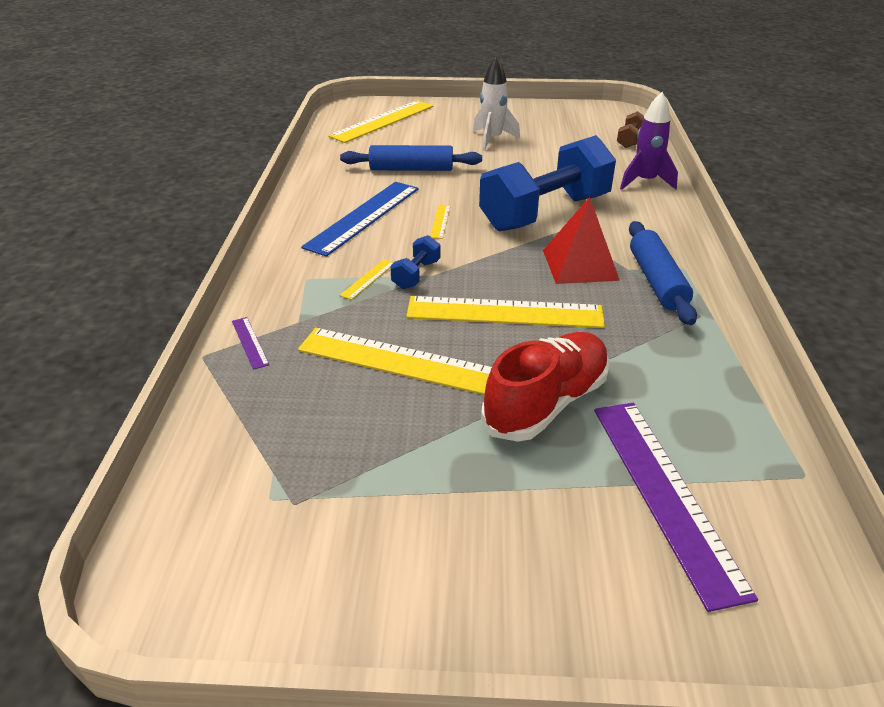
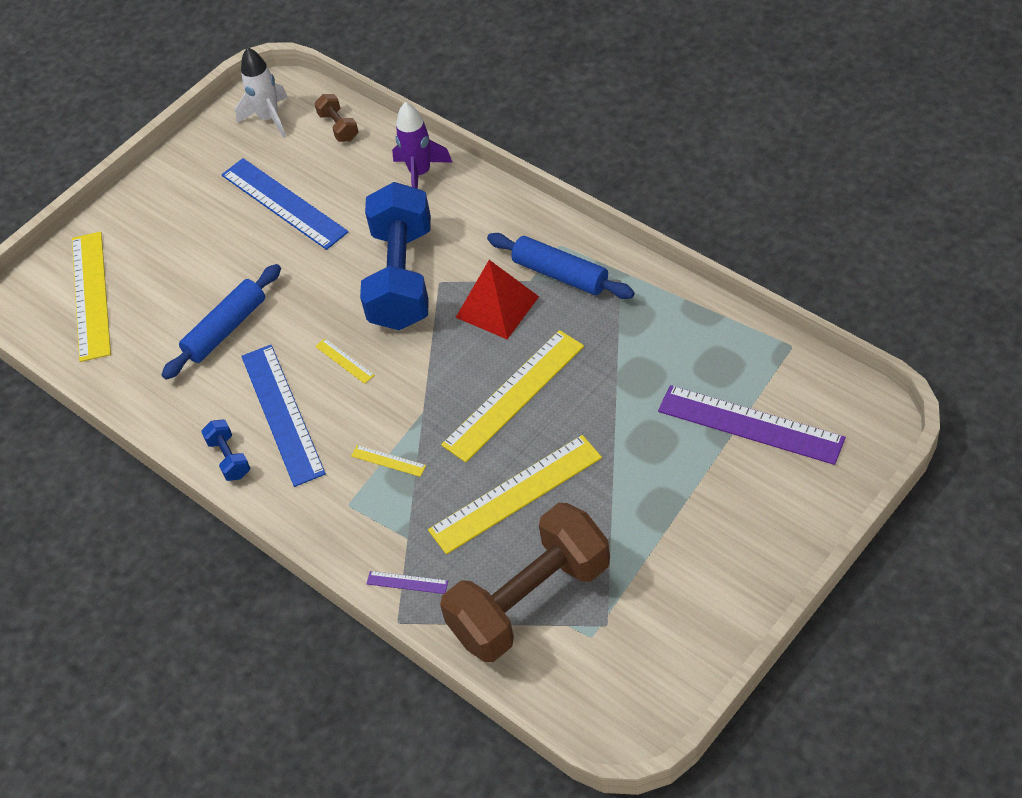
camera: 45 degrees left, 15 degrees up
yellow ruler [340,259,394,300] -> yellow ruler turned 45 degrees counterclockwise [351,445,426,477]
blue dumbbell [390,235,440,289] -> blue dumbbell moved to [201,420,251,481]
white rocket [473,57,520,151] -> white rocket moved to [235,47,288,138]
red shoe [481,332,610,442] -> none
none -> blue ruler [222,158,348,250]
none -> brown dumbbell [440,503,610,662]

